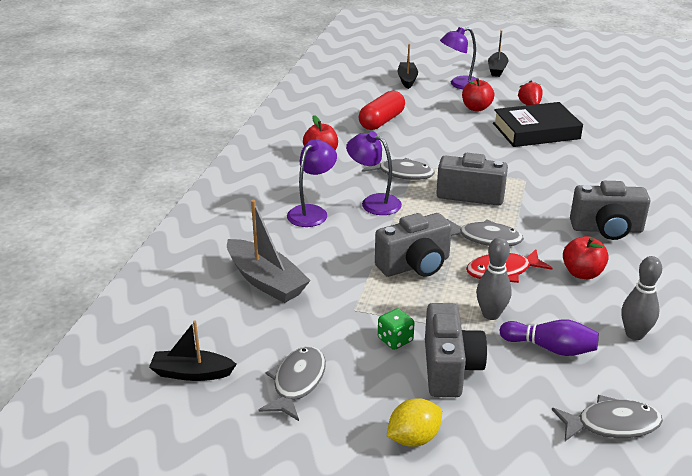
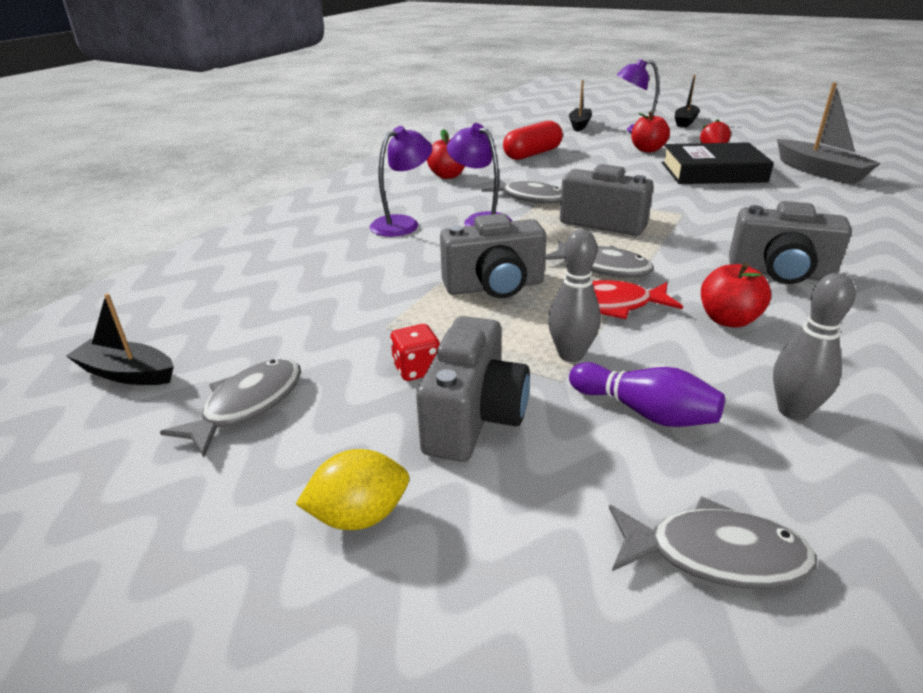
camera: 15 degrees right, 0 degrees up
grey boat [227,200,311,303] -> grey boat moved to [777,82,880,184]
green dice [378,308,414,350] -> red dice [390,324,440,381]

